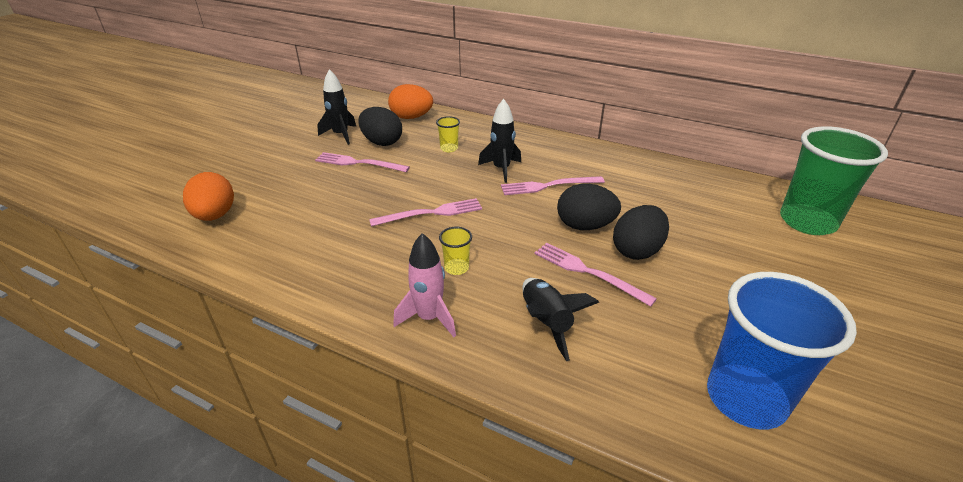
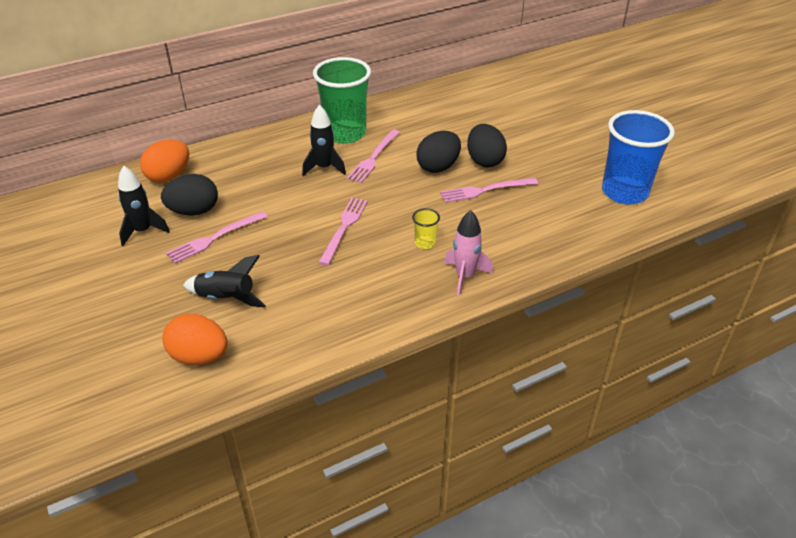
camera: 55 degrees left, 5 degrees up
yellow cup [436,116,460,152] -> none
black rocket [522,278,600,361] -> black rocket moved to [183,255,266,308]
green cup [780,126,888,235] -> green cup moved to [313,57,371,144]

